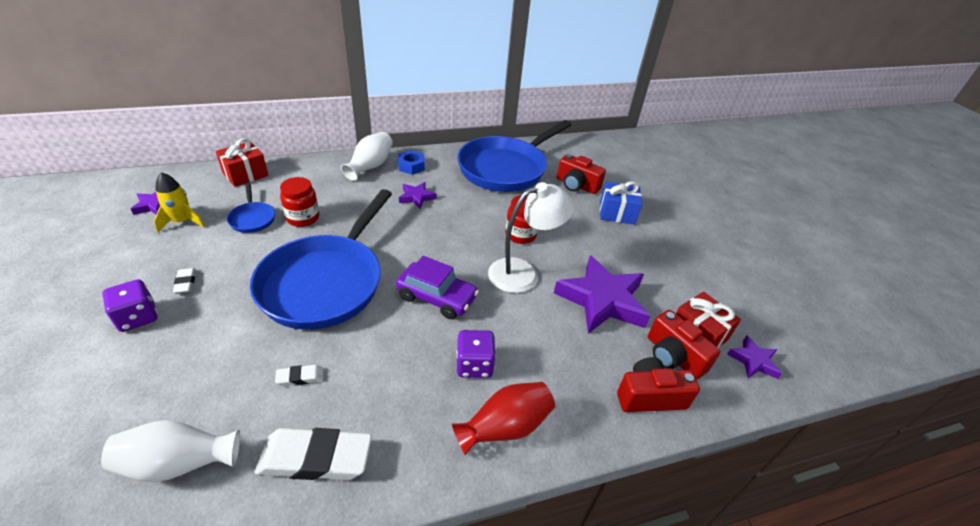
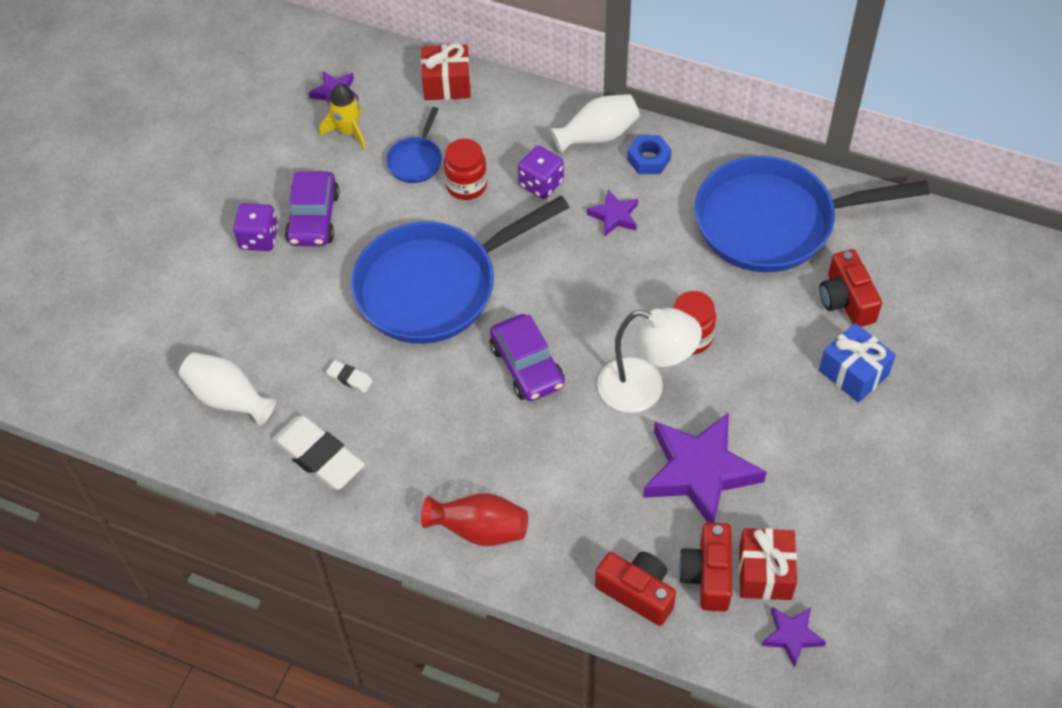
camera: 45 degrees right, 15 degrees up
white eraser [173,268,196,294] -> purple car [285,171,339,246]
purple dice [457,330,496,378] -> purple dice moved to [518,145,564,199]

